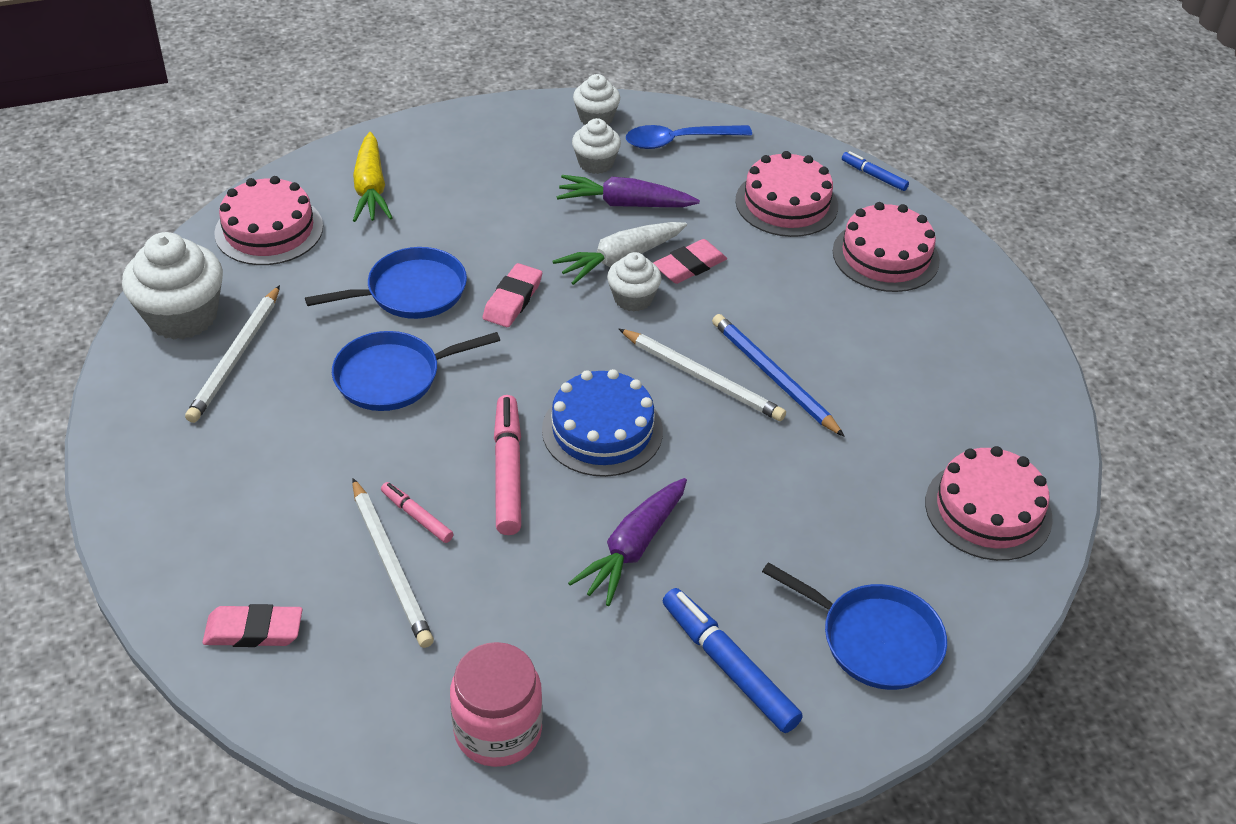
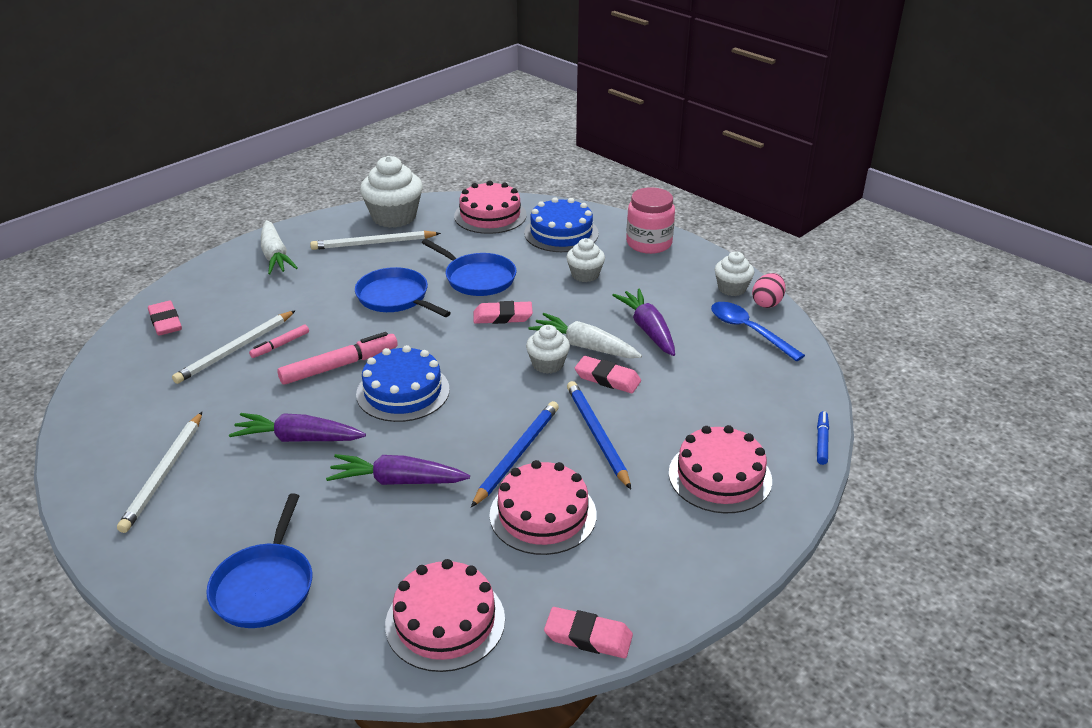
camera: 65 degrees right, 10 degrees down
yellow carrot [353,132,392,222] -> blue cake [524,197,599,252]
pink marker [381,482,454,543] -> pink marker turned 150 degrees counterclockwise [249,325,309,358]
pink jar [450,642,543,767] -> pink jar moved to [626,187,675,254]
white cupcake [572,118,621,174] -> white cupcake moved to [566,238,605,282]
white pencil [619,329,786,421] -> white pencil moved to [117,412,202,533]
blue marker [663,588,803,733] -> none
pink cake [735,151,838,237] -> pink cake moved to [489,460,597,555]
none -> white carrot [261,220,298,275]
none -> purple carrot [326,454,470,485]
none -> pink eraser [544,607,633,658]
none -> blue pencil [567,381,631,489]
none -> pink egg [752,273,786,308]

